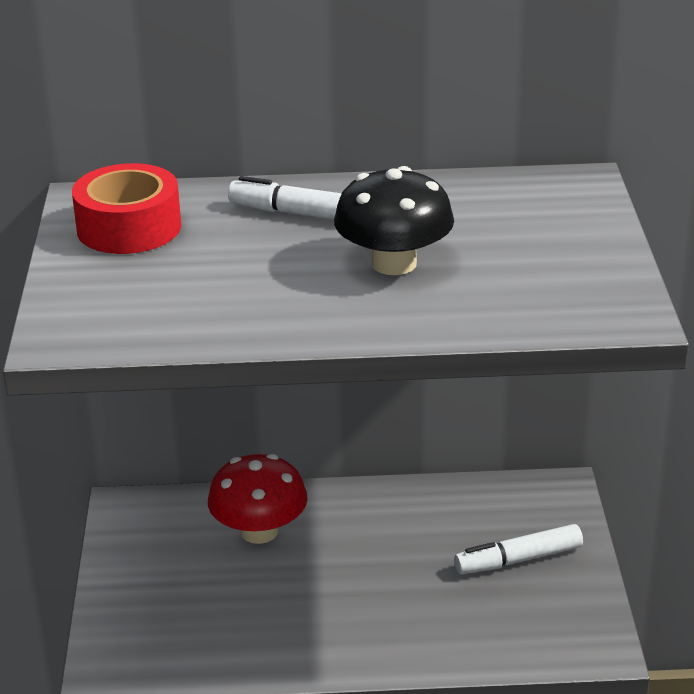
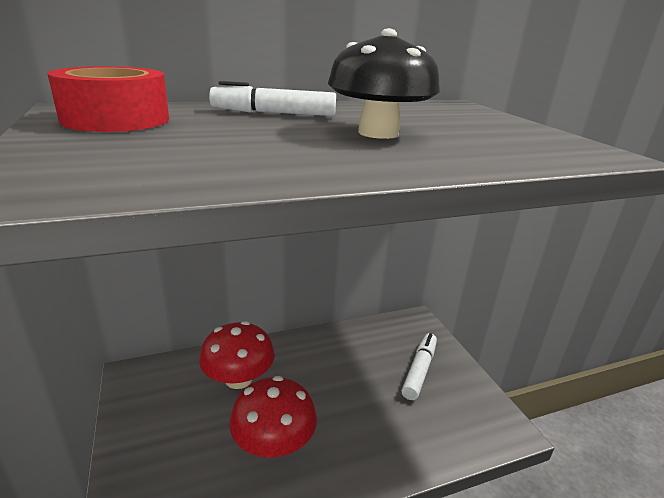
camera: 20 degrees left, 5 degrees down
white marker [454,524,583,574] -> white marker turned 150 degrees clockwise [401,333,437,400]
none -> red mushroom [230,376,317,458]

